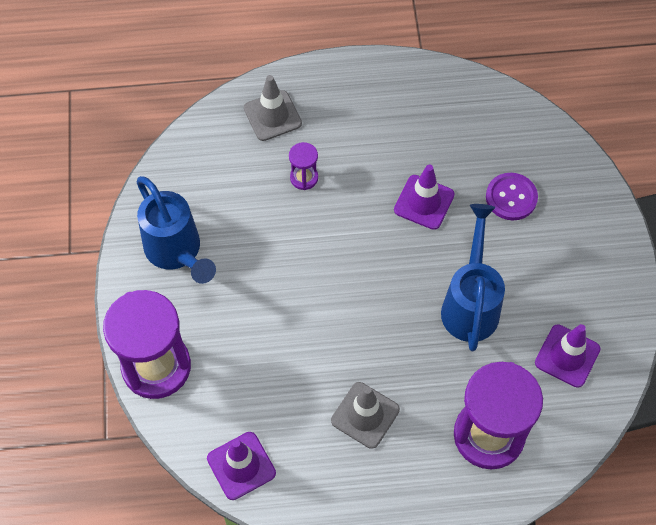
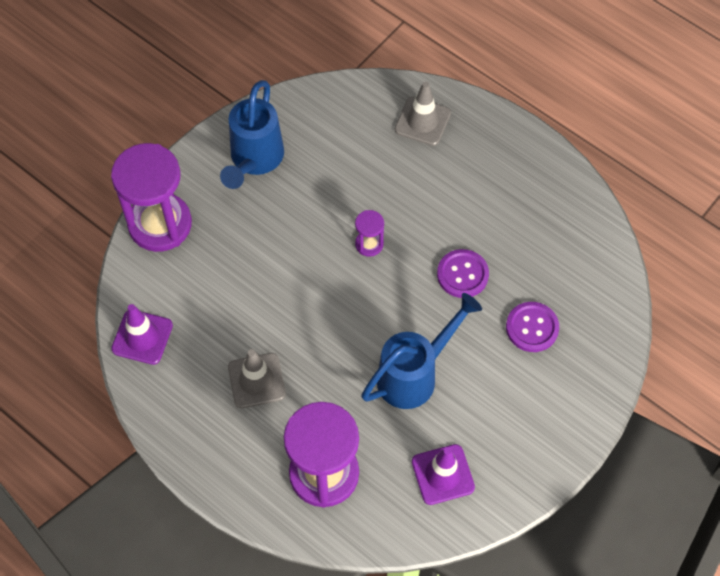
camera: 45 degrees right, 0 degrees up
purple hourglass [289,142,318,190] -> purple hourglass moved to [355,210,384,257]
purple traffic cone [394,165,455,230] -> purple button [437,249,489,298]

